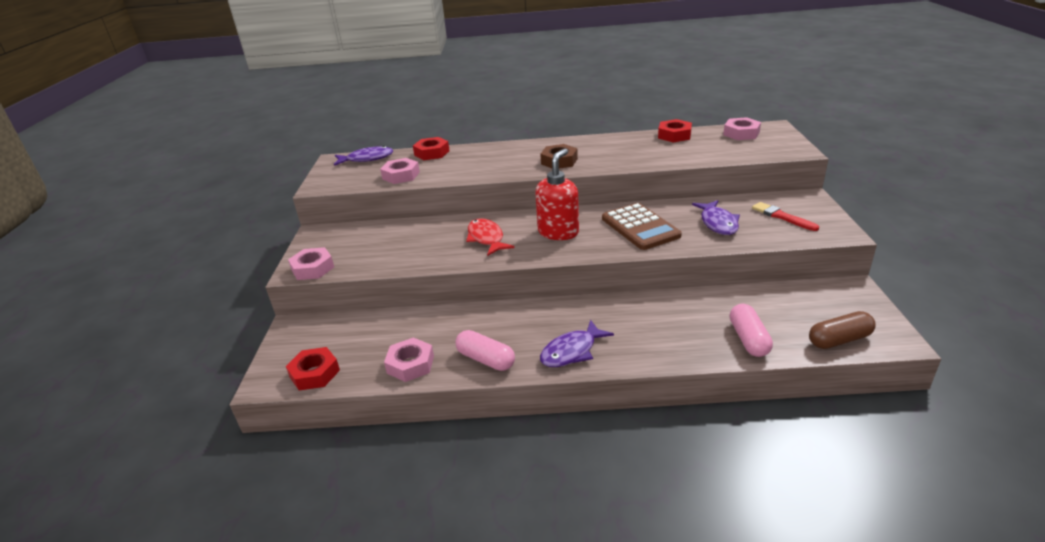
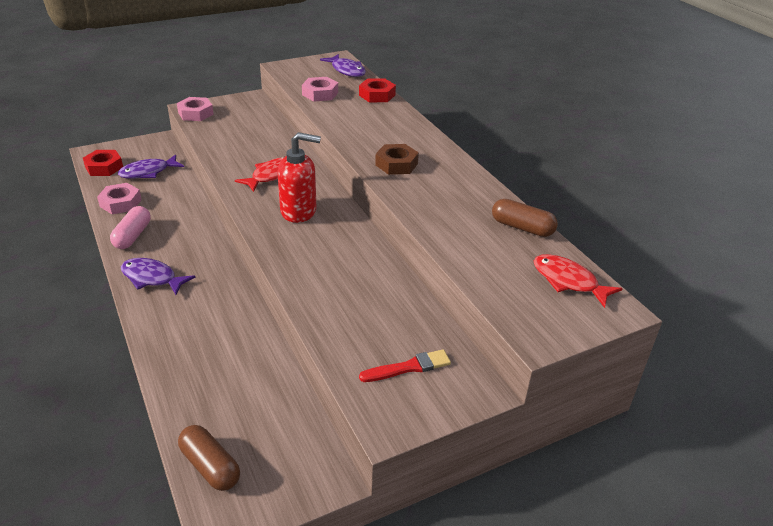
camera: 60 degrees right, 5 degrees up
brown calculator [602,203,682,250] -> none
red nut [658,119,692,142] -> brown capsule [492,199,558,237]
purple fish [692,200,740,235] -> purple fish moved to [118,154,184,179]
pink nut [723,117,761,140] -> red fish [534,254,623,308]
pink capsule [730,304,773,357] -> none
red brush [752,202,819,231] -> red brush turned 45 degrees clockwise [359,349,451,382]

